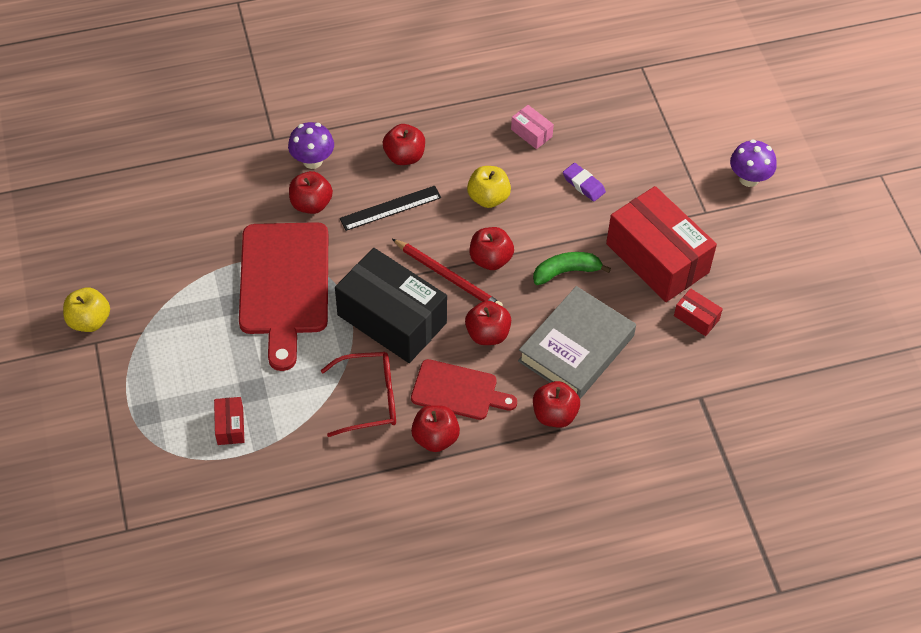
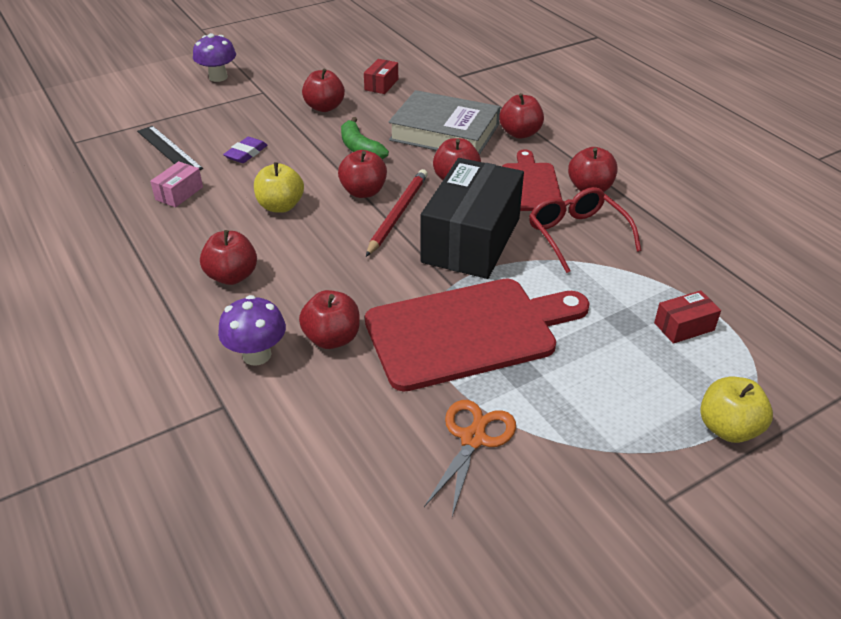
camera: 105 degrees left, 15 degrees down
yellow apple [63,287,110,332] -> yellow apple moved to [700,376,773,443]
black ruler [340,186,441,231] -> black ruler moved to [137,126,203,170]
red box [606,186,717,302] -> red apple [302,68,345,112]
none -> orange scissors [424,400,516,516]

